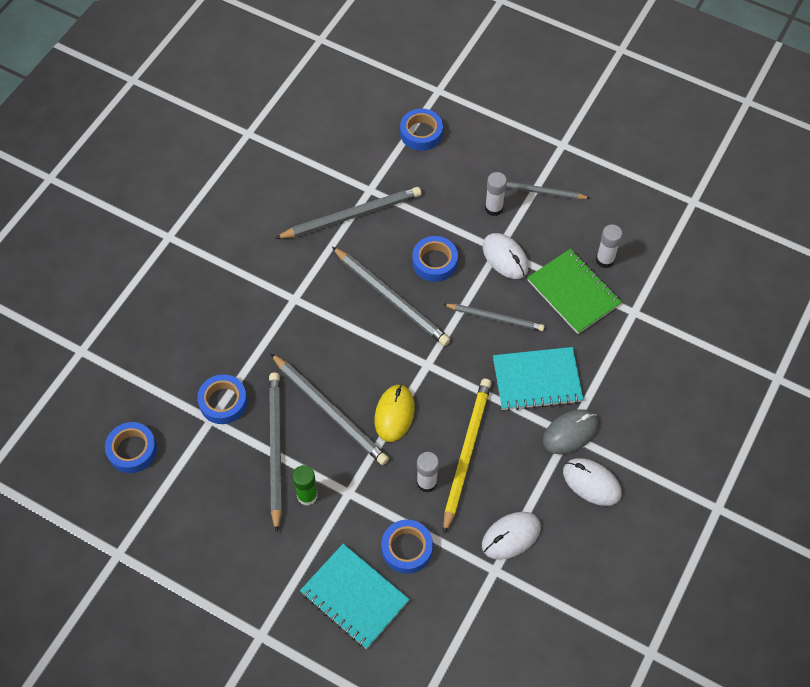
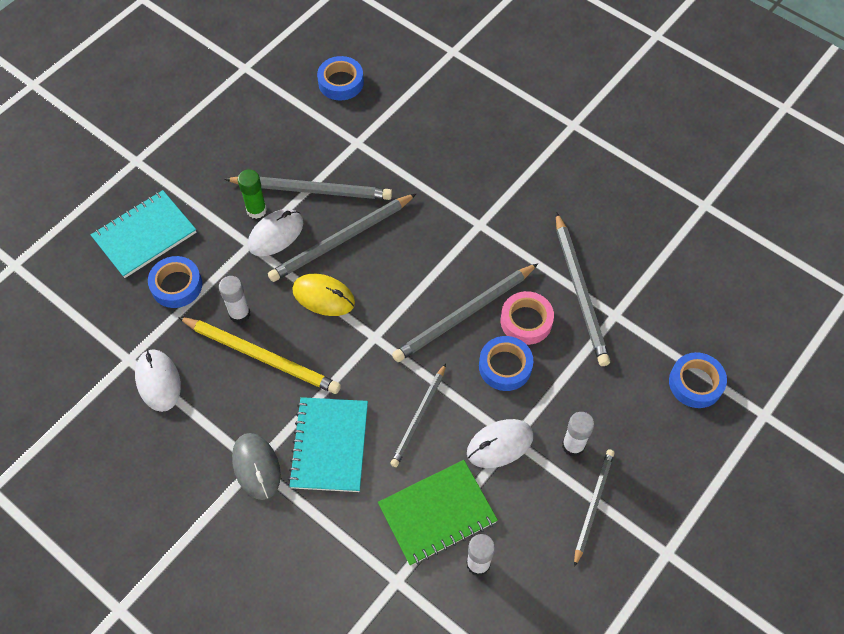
camera: 100 degrees right, 0 degrees up
blue tape [197,374,248,424] -> none
white mouse [563,458,622,506] -> white mouse moved to [248,209,303,256]
none -> pink tape [501,291,554,345]

